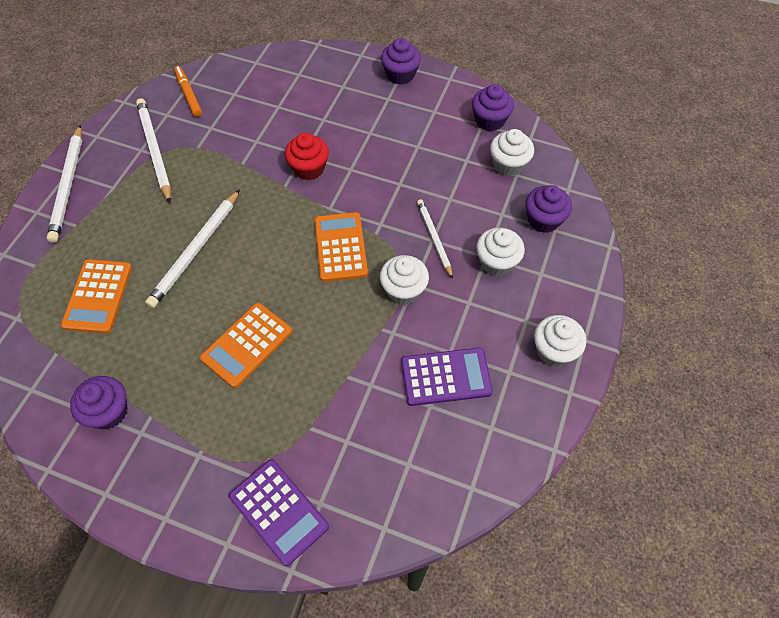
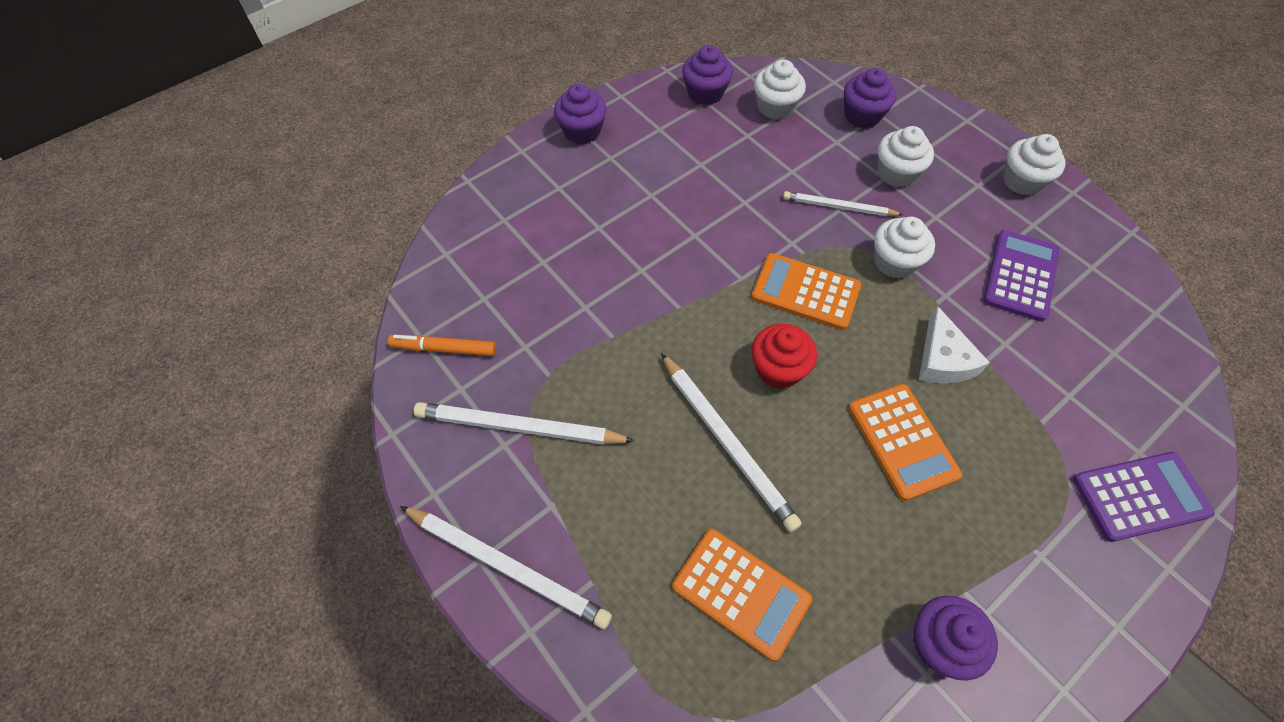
camera: 60 degrees left, 0 degrees up
red cupcake [285,133,329,180] -> red cupcake moved to [752,324,817,389]
none -> white cheese [919,306,990,383]

